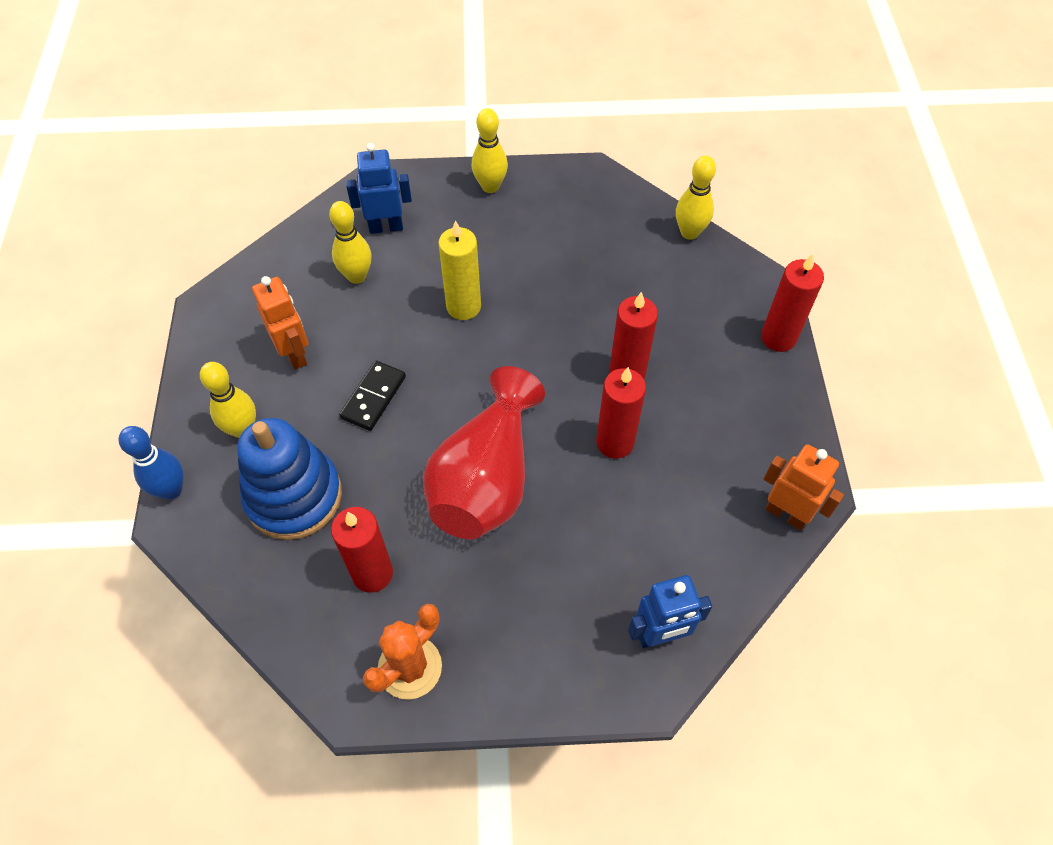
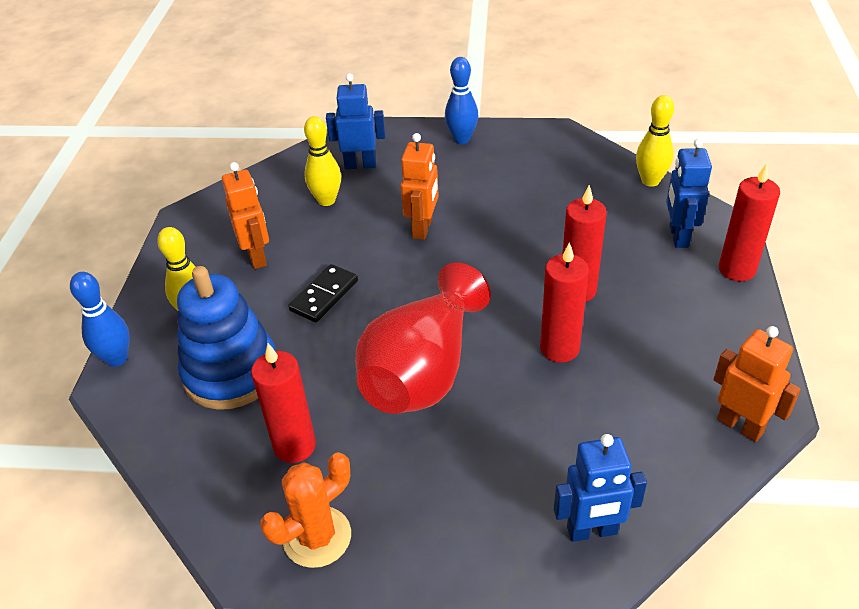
camera: 10 degrees right, 15 degrees down
yellow candle [438,220,481,320] -> orange robot [401,133,439,240]
yellow bowling pin [472,108,508,193] -> blue bowling pin [445,57,478,144]
none -> blue robot [666,139,712,248]

